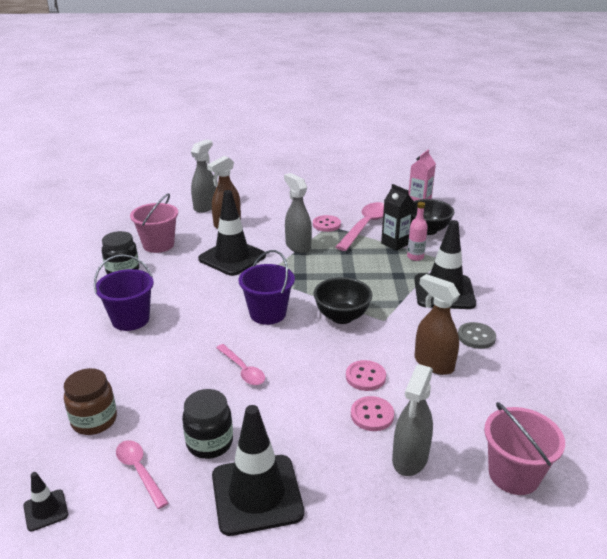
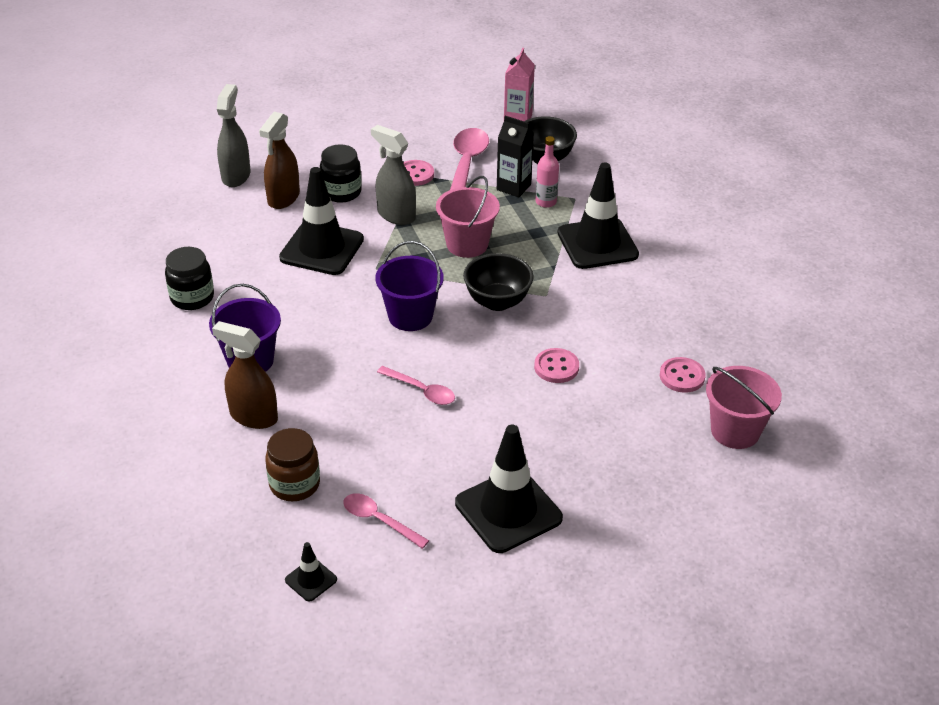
camera: 20 degrees left, 10 degrees up
pink bucket [130,193,178,253] -> pink bucket moved to [436,176,500,258]
black jar [182,389,233,459] -> black jar moved to [320,144,362,203]
pink button [351,396,394,431] -> pink button moved to [660,357,706,393]
grey spray bottle [392,364,433,476] -> none
brown spray bottle [414,274,460,375] -> brown spray bottle moved to [212,321,278,429]
grey button [458,322,496,349] -> none

